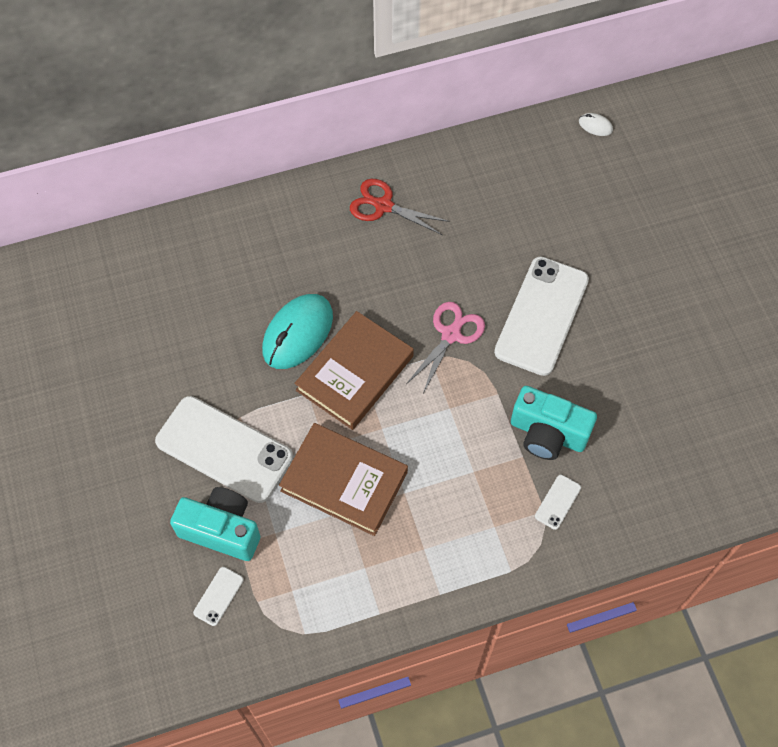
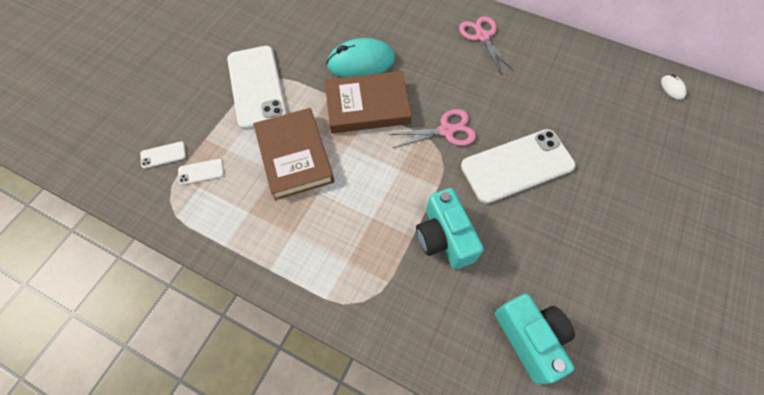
camera: 45 degrees right, 0 degrees up
turquoise camera [170,487,260,561] -> turquoise camera moved to [495,294,575,384]
red scissors [350,179,450,235] -> pink scissors [459,16,514,74]
white phone [535,475,581,530] -> white phone moved to [178,159,224,185]

